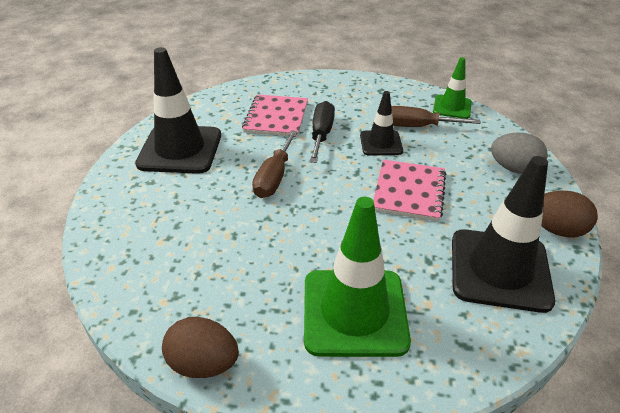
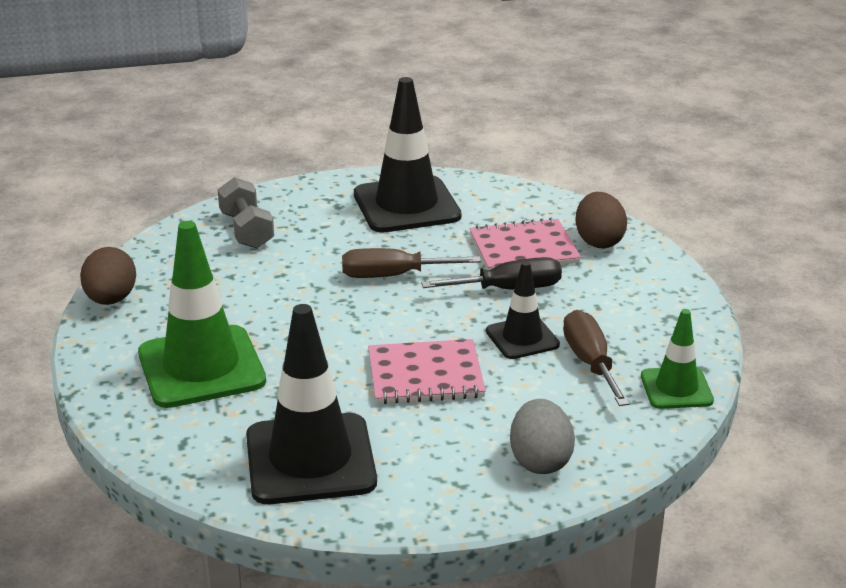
camera: 70 degrees right, 10 degrees down
brown egg [541,191,597,238] -> brown egg moved to [576,192,627,248]
none -> grey dumbbell [218,177,274,249]

